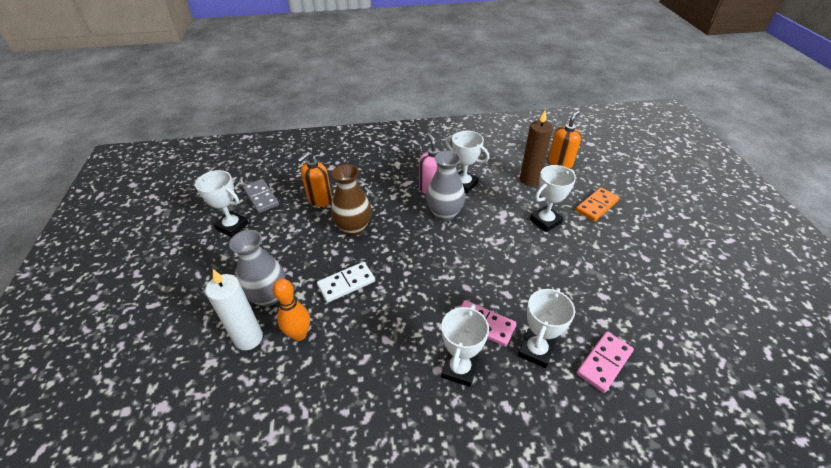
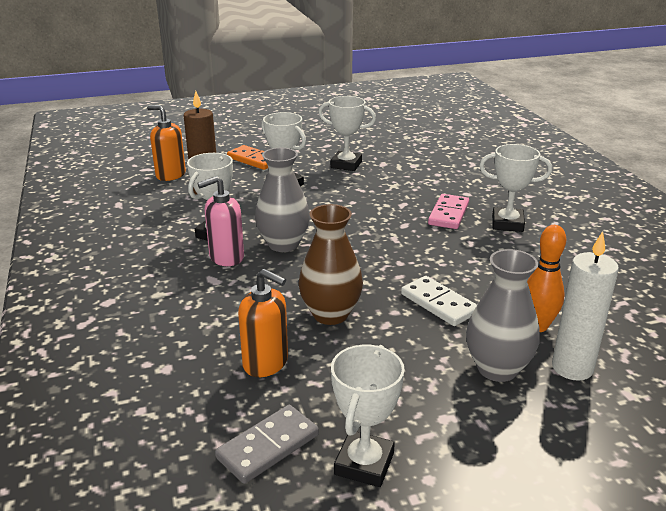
camera: 100 degrees left, 15 degrees down
white trophy [518,288,575,368] -> white trophy moved to [318,96,376,171]
pink domino [577,332,634,393] -> none

